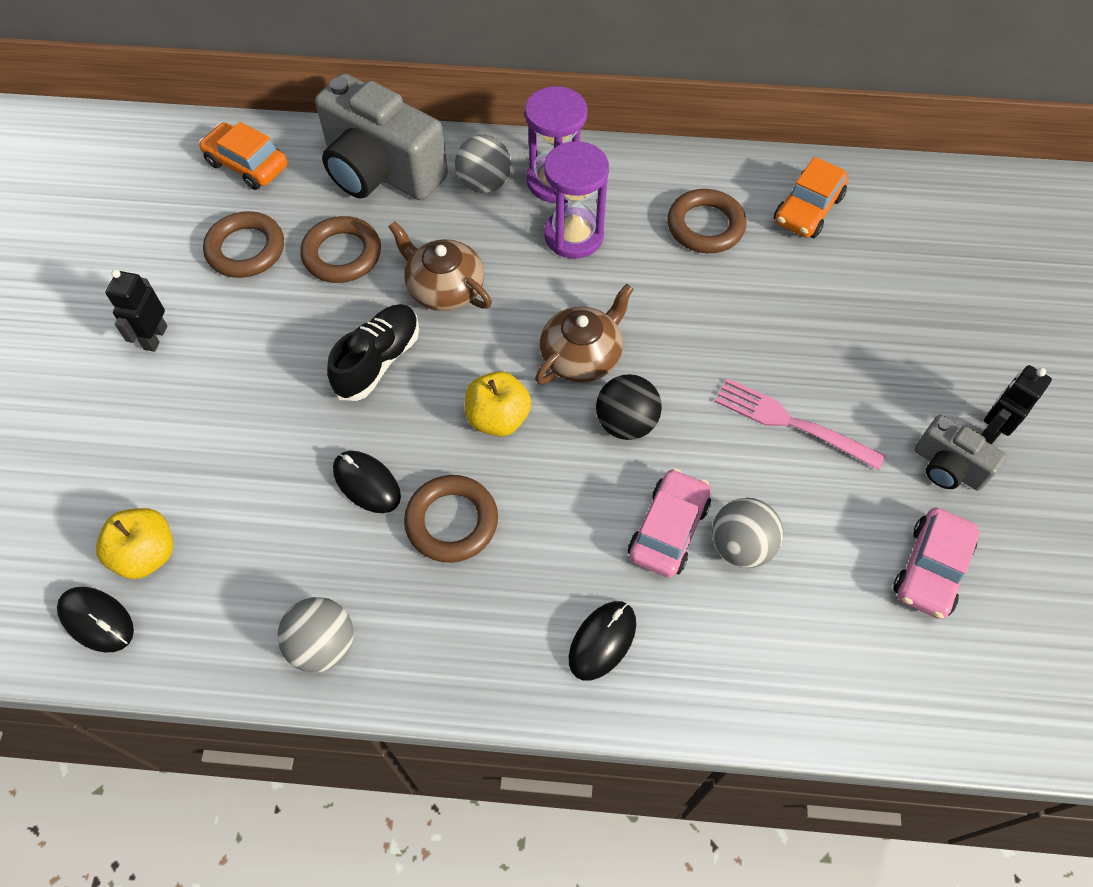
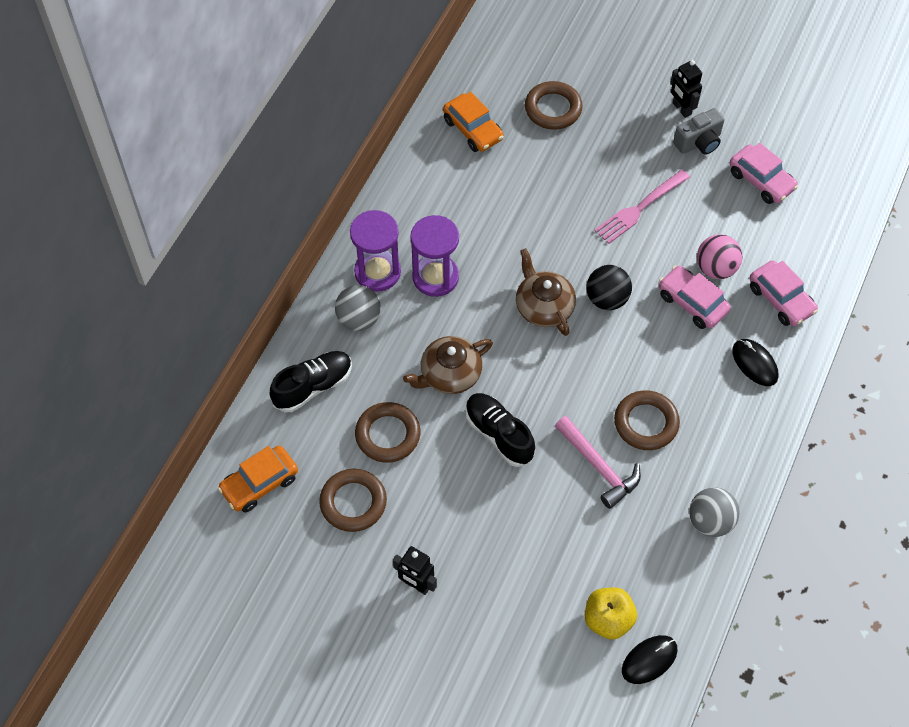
camera: 70 degrees left, 0 degrees up
grey camera [315,73,448,200] -> black shoe [270,351,352,412]
black mouse [333,451,401,513] -> pink hammer [555,416,641,509]
yellow apple [465,371,531,436] -> none
brown ring [667,189,746,253] -> brown ring moved to [525,81,583,130]
grey ball [712,498,784,568] -> pink ball [697,234,742,279]
none -> pink car [750,260,818,326]

